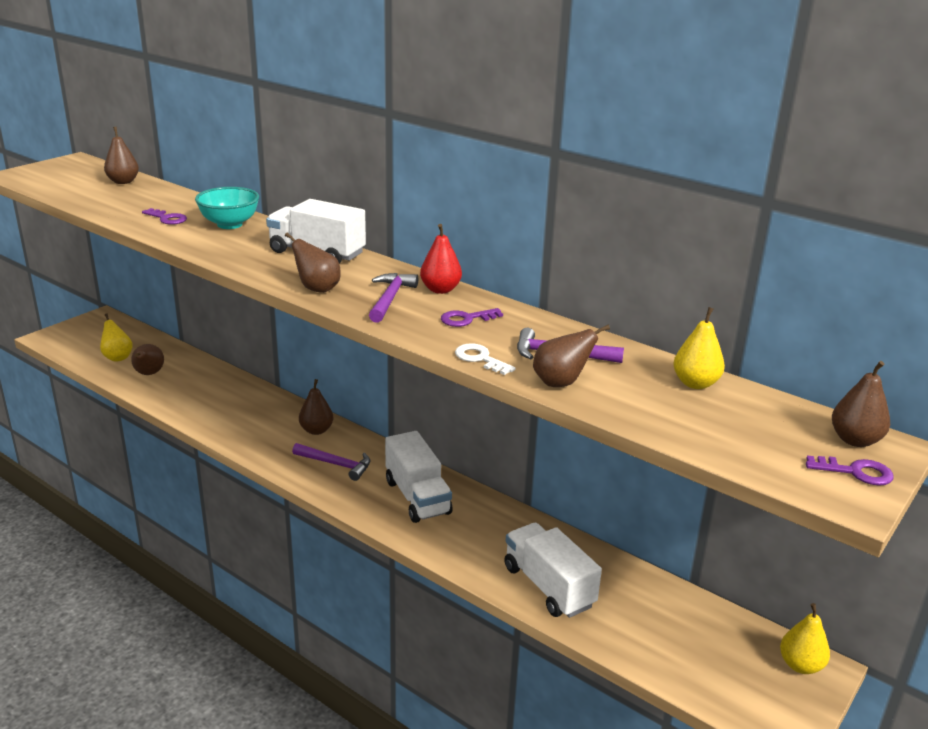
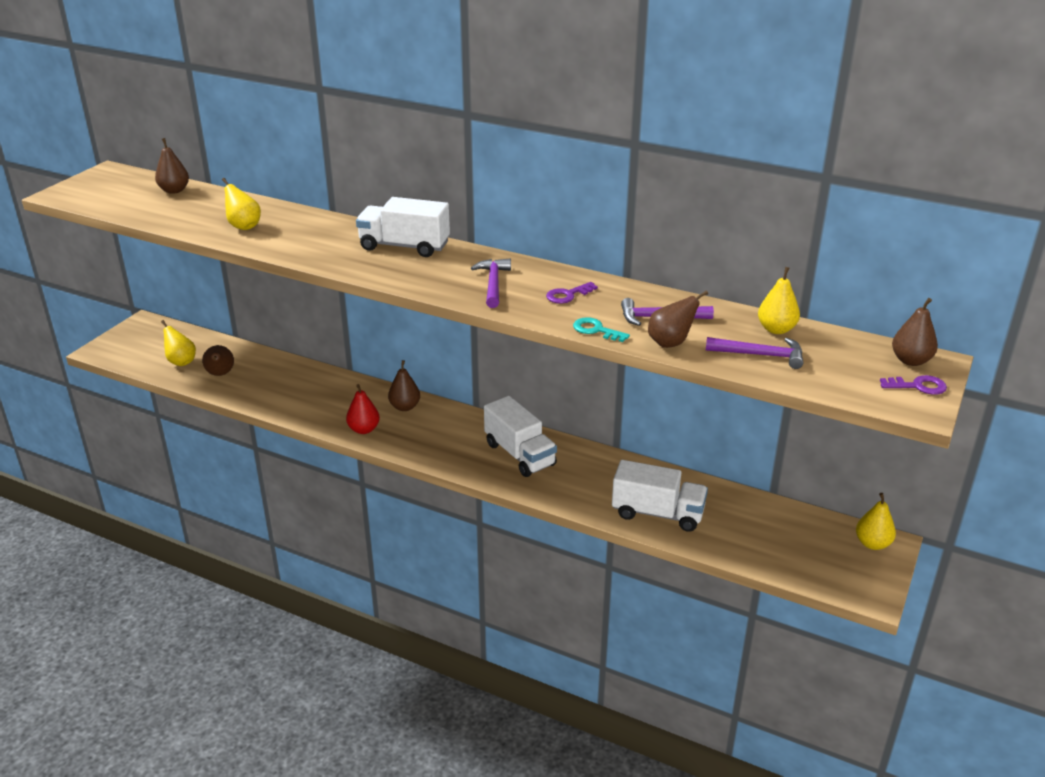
camera: 10 degrees left, 5 degrees up
purple key [142,208,187,225] -> yellow pear [222,178,261,230]
turquoise bowl [195,187,259,229] -> none
brown pear [285,232,341,293] -> none
purple hammer [292,443,370,481] -> purple hammer moved to [706,337,803,369]
red pear [420,224,462,294] -> red pear moved to [346,384,380,434]
white key [455,343,516,375] -> turquoise key [573,317,630,342]
white truck [504,523,602,618] -> white truck turned 150 degrees clockwise [612,460,708,532]

